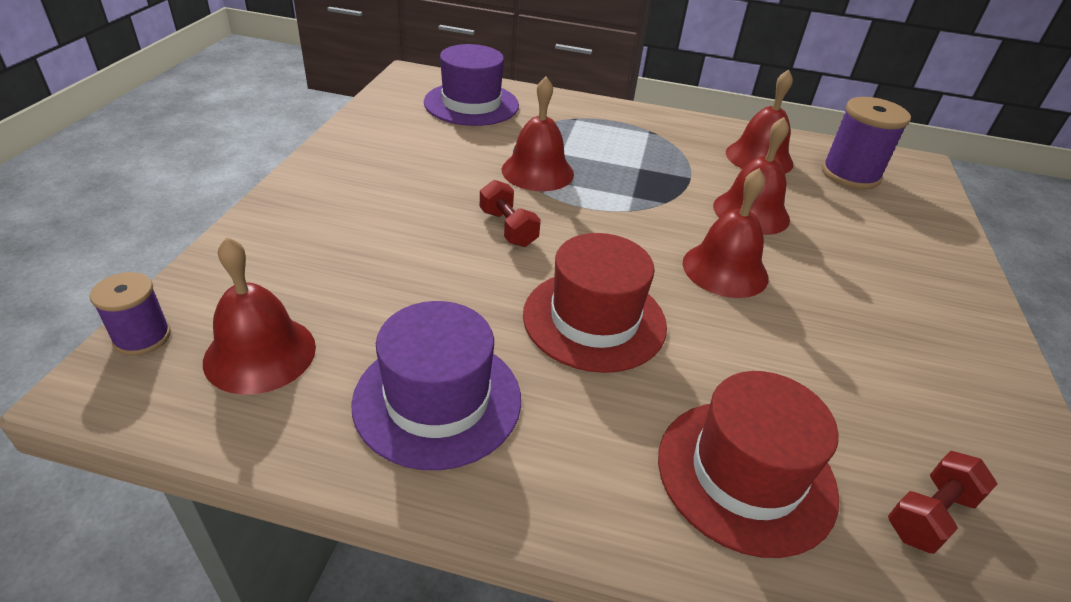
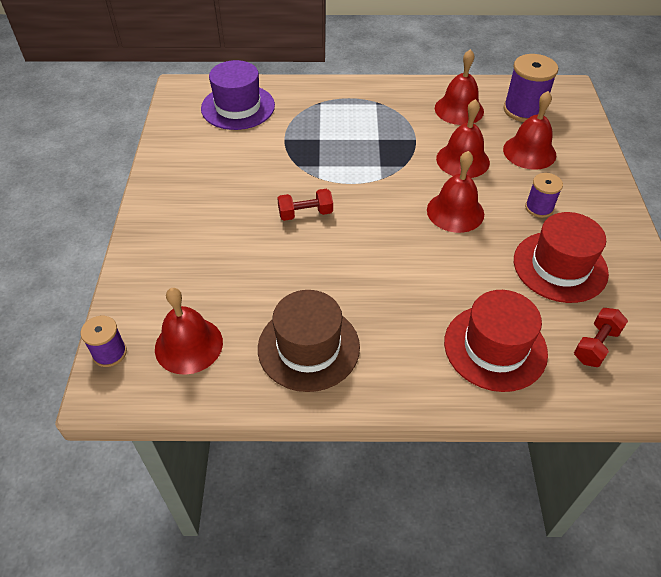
camera: 10 degrees left, 10 degrees up
purple hat [351,301,521,470] -> brown hat [258,290,360,392]
red dumbbell [480,180,541,247] -> red dumbbell turned 60 degrees counterclockwise [277,189,333,221]
red bell [502,77,574,191] -> red bell moved to [503,91,556,170]
red hat [523,233,667,373] -> red hat moved to [514,212,609,303]
none -> purple spool [525,173,563,218]

